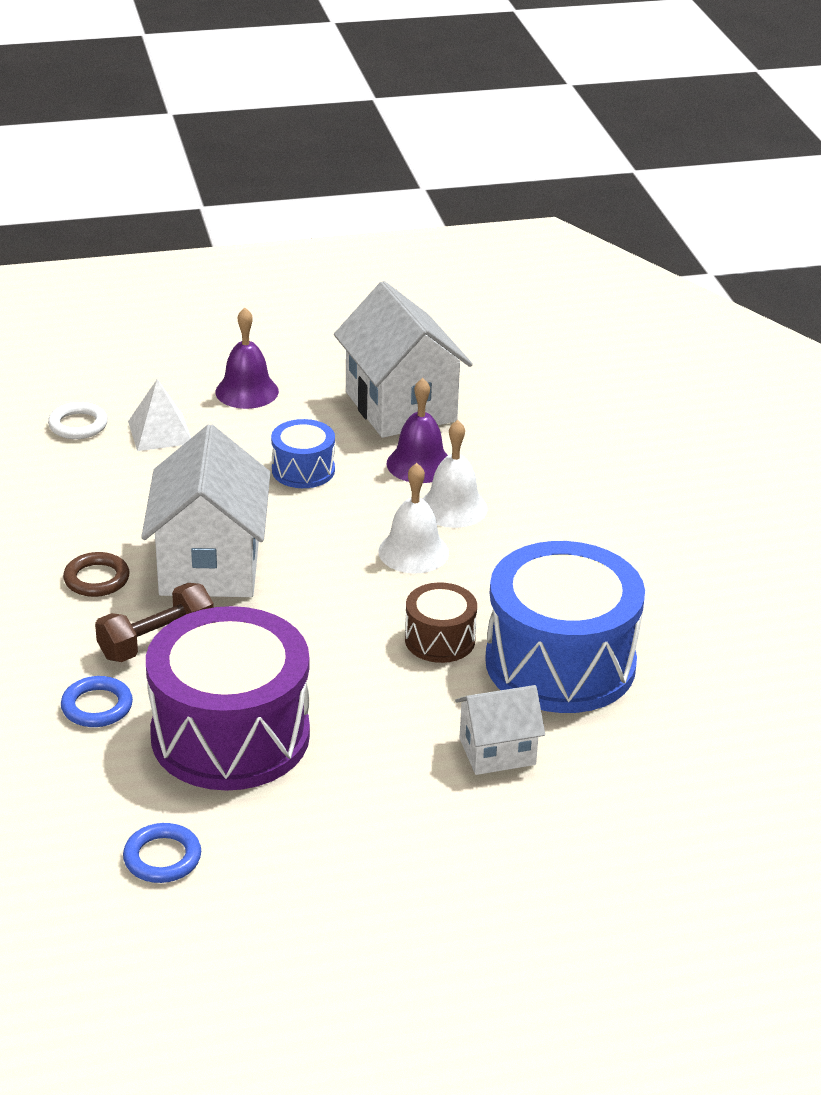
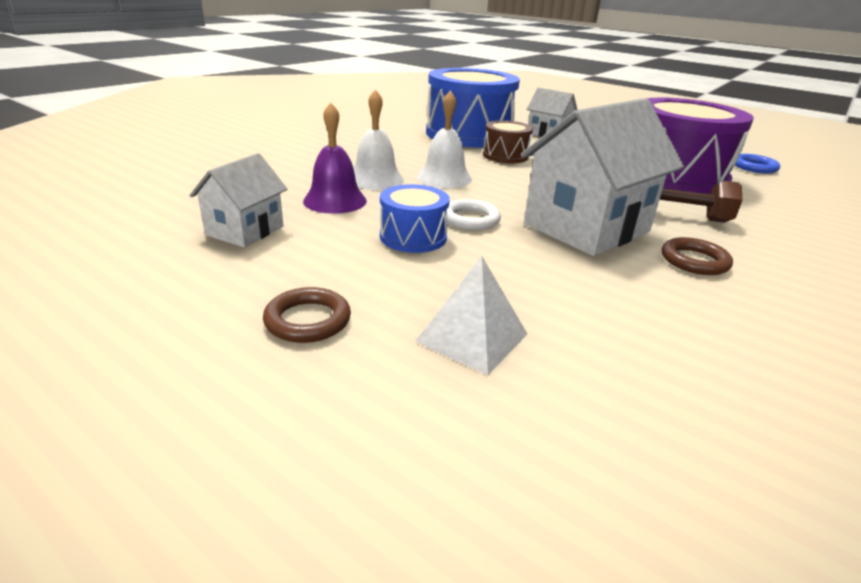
camera: 130 degrees left, 5 degrees down
white ring [48,402,108,439] -> white ring moved to [447,199,501,230]
blue ring [61,676,133,727] -> none
purple bell [215,308,279,409] -> brown ring [263,287,351,343]
white house [334,281,473,438] -> white house [189,153,287,247], size x0.54

